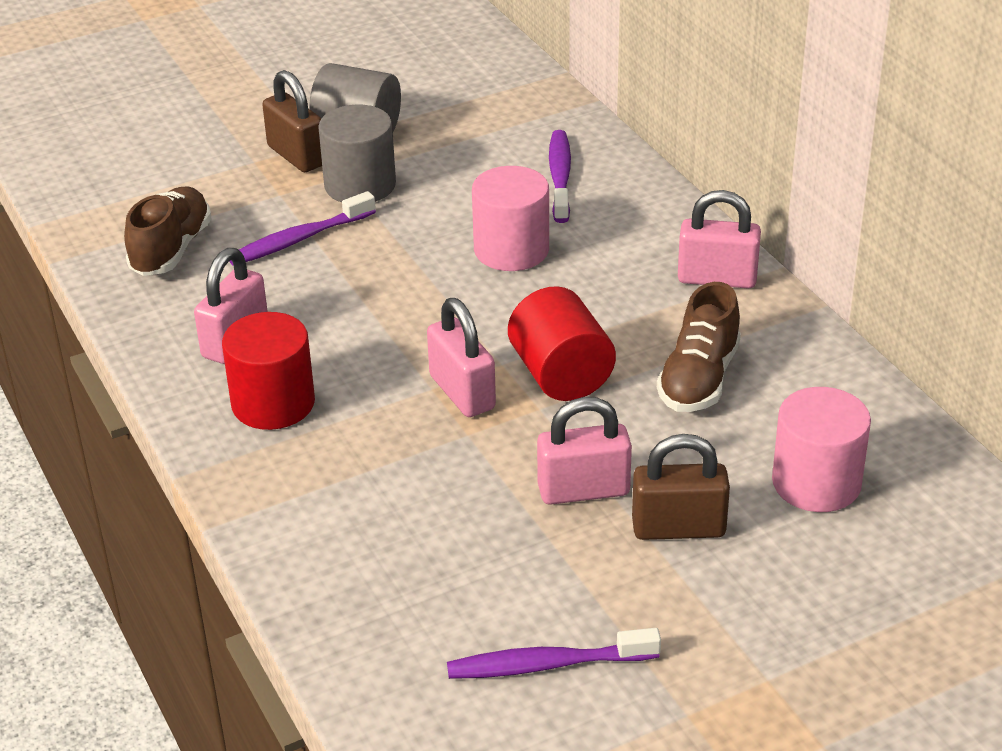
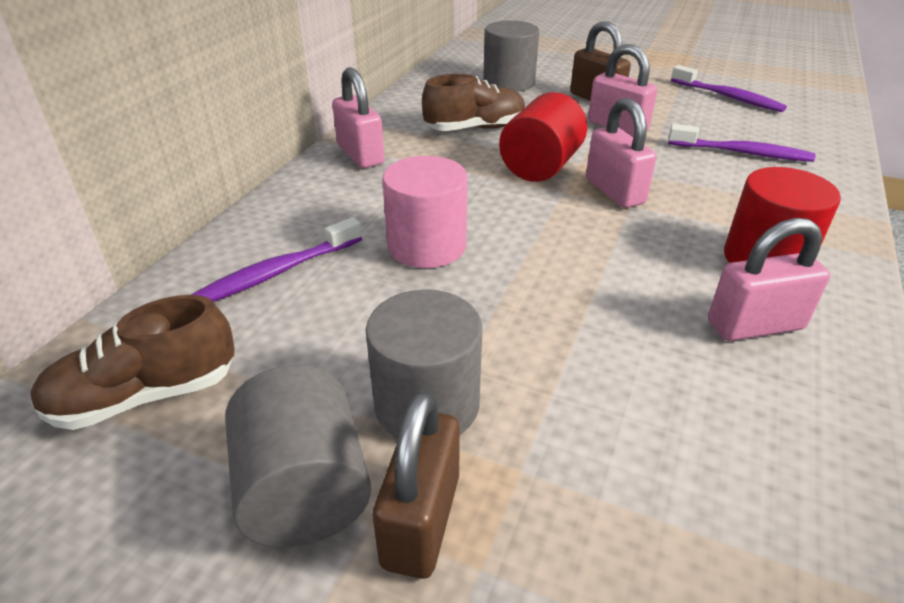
camera: 130 degrees left, 0 degrees up
brown shoe [124,187,212,276] -> brown shoe moved to [30,295,235,430]
purple toothbrush [229,191,376,265] -> purple toothbrush moved to [668,124,815,162]
pink padlock [427,298,496,417] -> pink padlock turned 45 degrees counterclockwise [586,98,656,208]
pink cylinder [772,387,871,512] -> grey cylinder [483,20,539,92]

